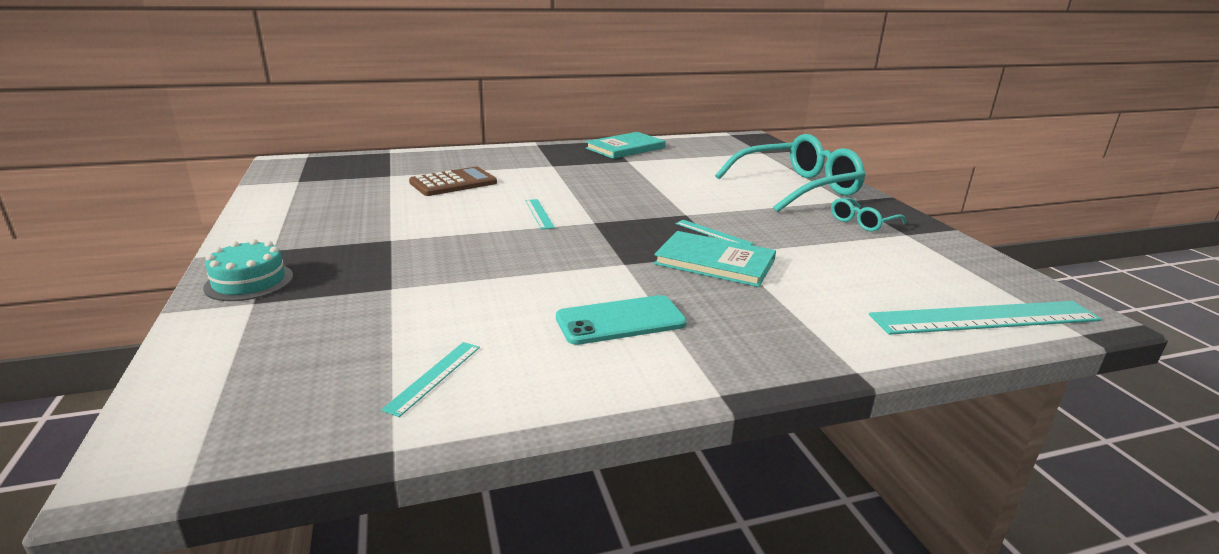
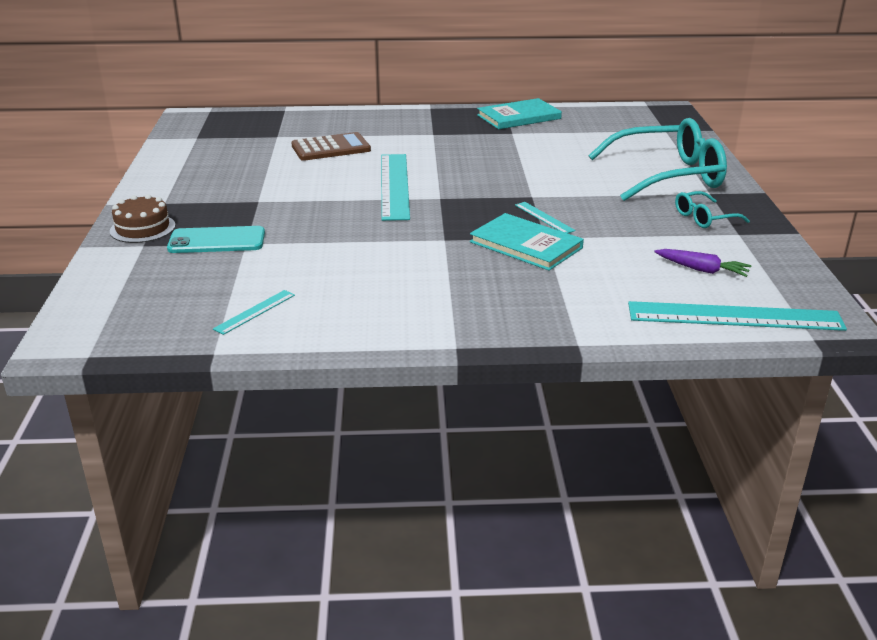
camera: 15 degrees right, 5 degrees up
turquoise cake [203,239,293,301] -> brown cake [110,194,175,243]
turquoise ruler [525,199,555,229] -> turquoise ruler [381,154,410,221], size x2.15
turquoise phone [556,295,687,345] -> turquoise phone moved to [167,226,265,253]
none -> purple carrot [654,249,751,277]

